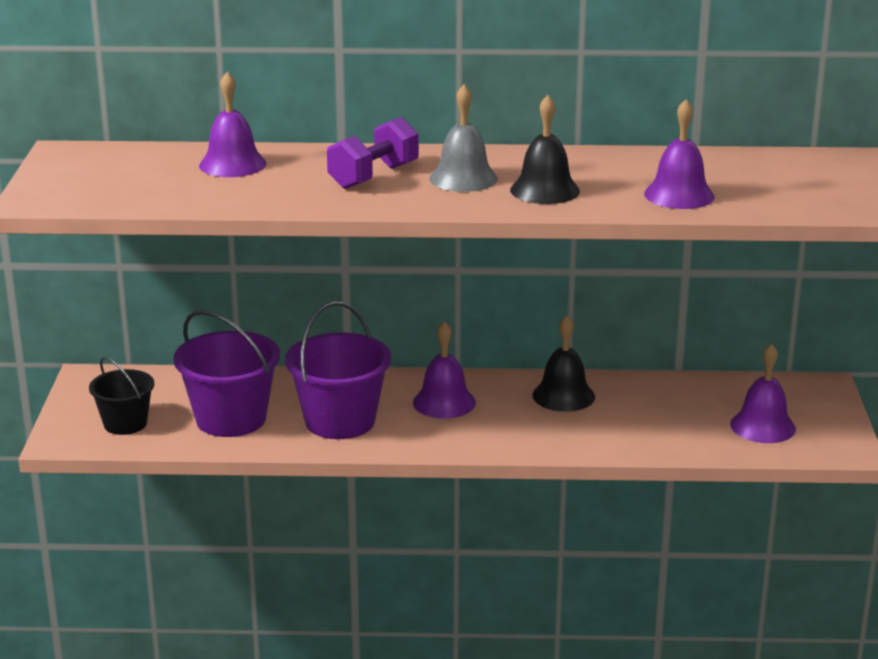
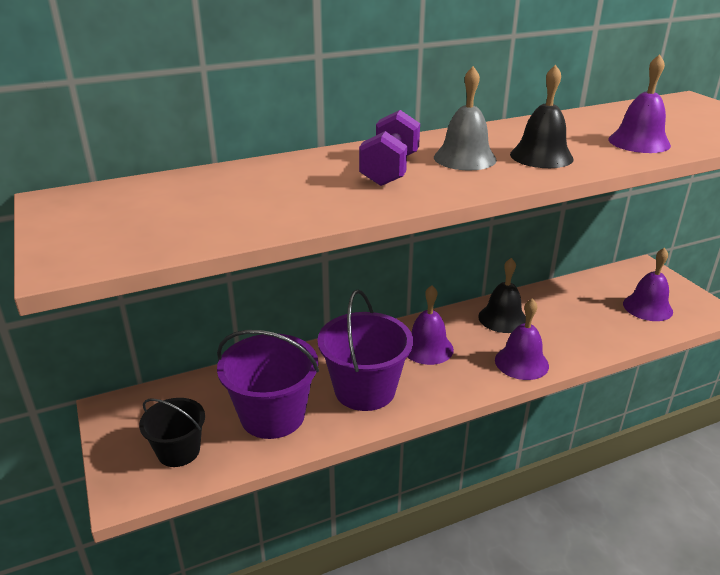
camera: 25 degrees left, 5 degrees up
purple bell [199,72,266,177] -> purple bell moved to [495,298,549,380]

